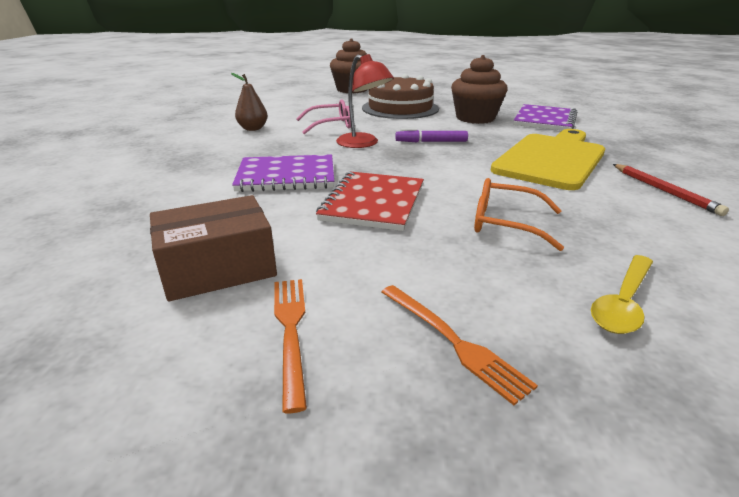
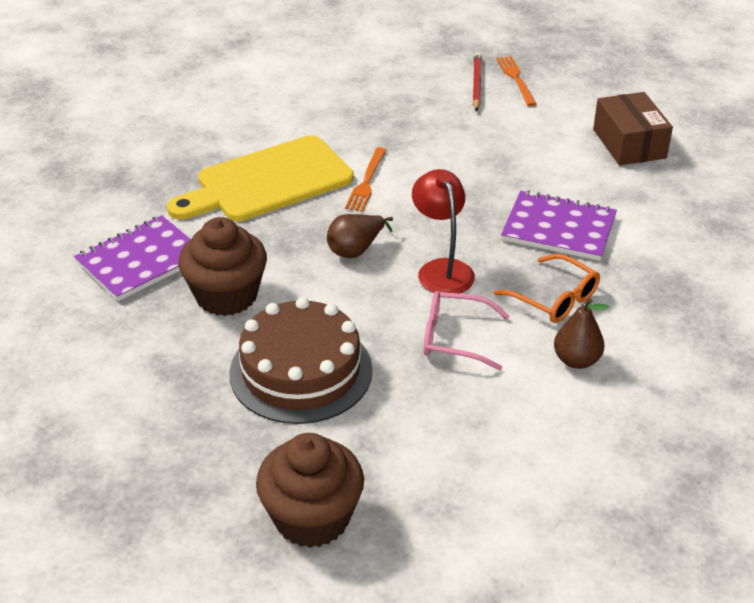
camera: 155 degrees left, 10 degrees up
brown box [150,195,277,301] -> brown box turned 75 degrees clockwise [593,92,673,165]
orange fork [274,279,307,413] -> orange fork moved to [345,147,386,212]
red notebook [316,172,424,231] -> none
purple marker [395,128,468,143] -> brown pear [327,214,393,258]
orange glasses [474,178,564,251] -> orange glasses moved to [494,254,600,323]
yellow spoon [591,255,653,334] -> none
red pencil [613,164,729,216] -> red pencil moved to [473,52,482,111]

